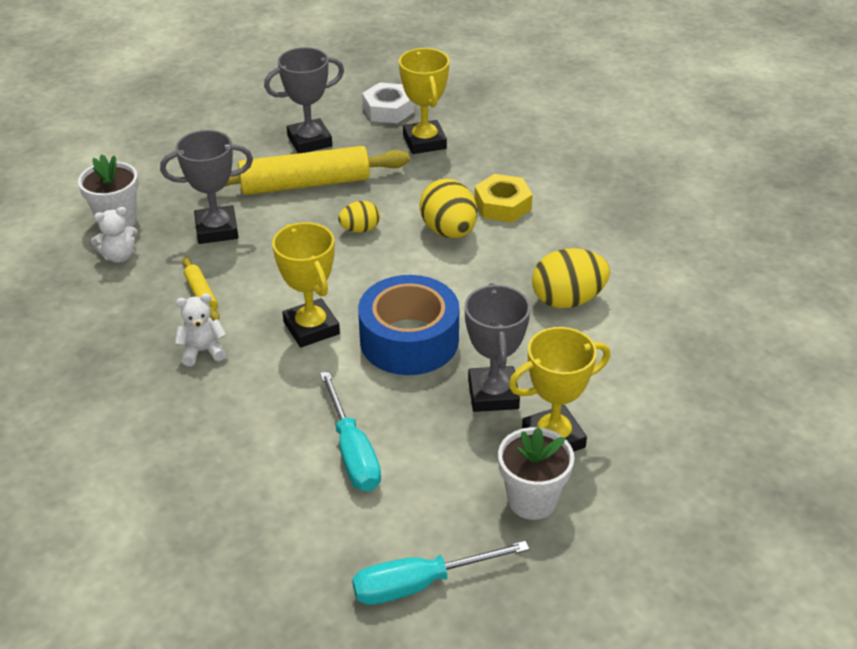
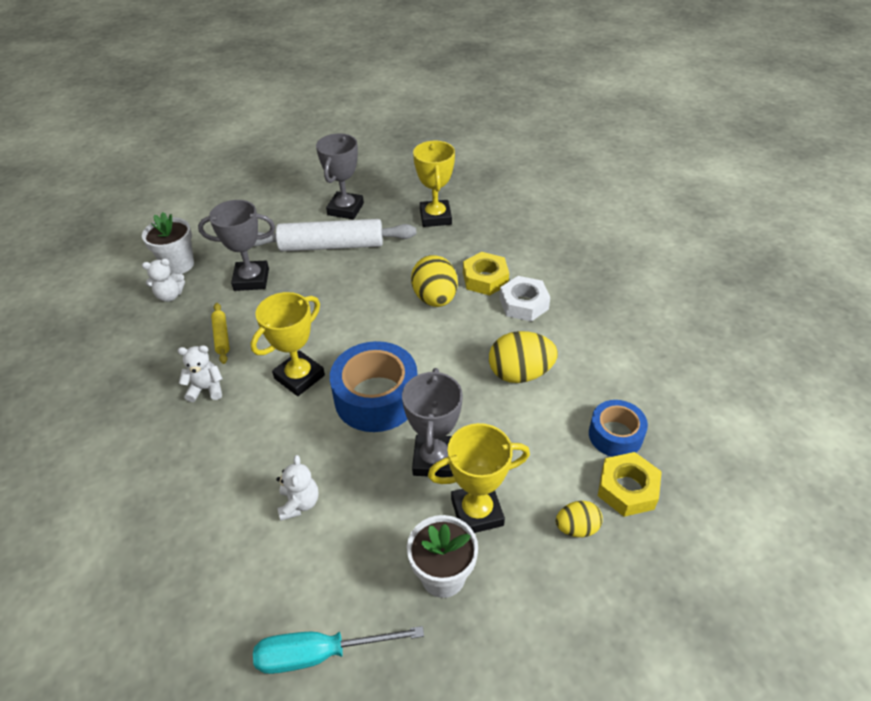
camera: 10 degrees right, 5 degrees up
yellow rolling pin [224,146,410,195] -> white rolling pin [254,219,416,251]
grey trophy [264,47,344,153] -> grey trophy turned 60 degrees counterclockwise [316,133,364,219]
yellow trophy [272,222,340,348] -> yellow trophy turned 60 degrees clockwise [251,292,325,396]
turquoise screwdriver [320,371,381,491] -> white teddy bear [277,455,319,521]
yellow egg [338,201,380,233] -> yellow egg moved to [556,501,603,537]
white nut [362,82,414,123] -> white nut moved to [500,276,550,321]
none -> blue tape [589,400,648,457]
none -> yellow nut [598,452,662,517]

